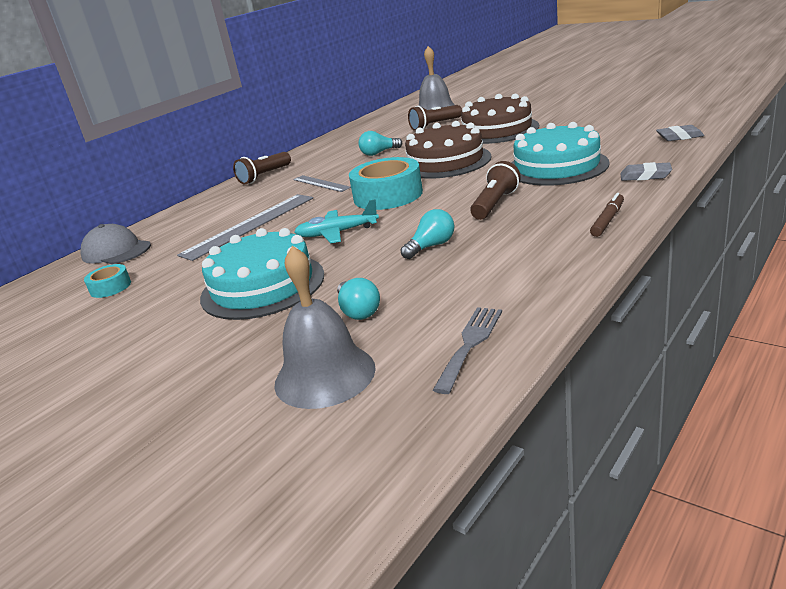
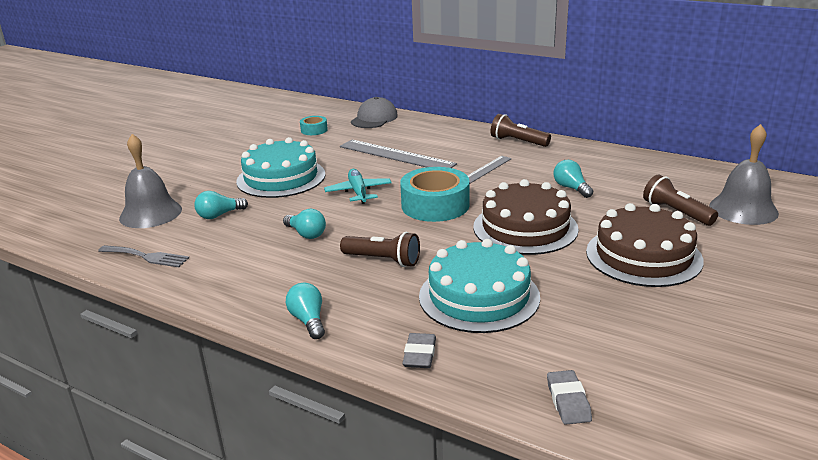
camera: 80 degrees right, 0 degrees up
brown marker [590,193,624,237] -> turquoise light bulb [286,283,325,339]

